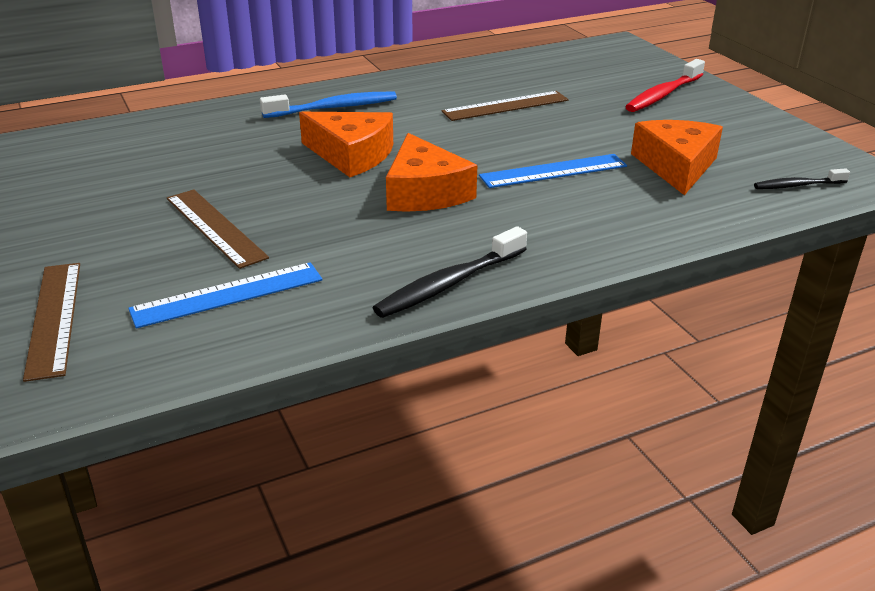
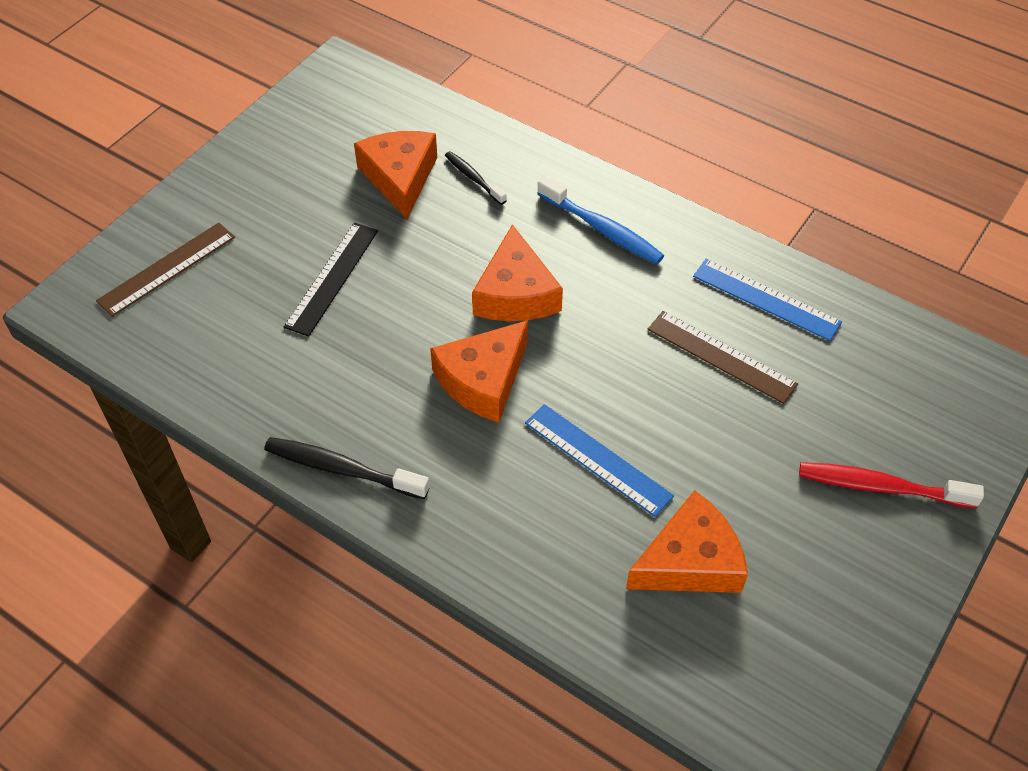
camera: 60 degrees right, 20 degrees up
blue ruler [128,262,323,328] -> blue ruler moved to [693,259,842,341]
brown ruler [167,189,269,269] -> black ruler [284,223,378,337]
black toothbrush [754,168,850,189] -> black toothbrush moved to [445,151,507,205]
none -> orange cheese [354,131,437,219]

